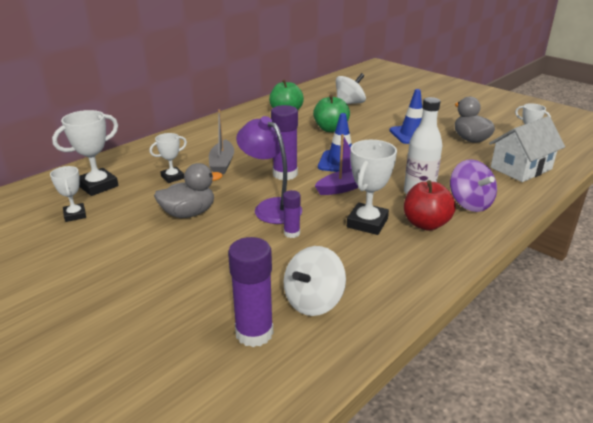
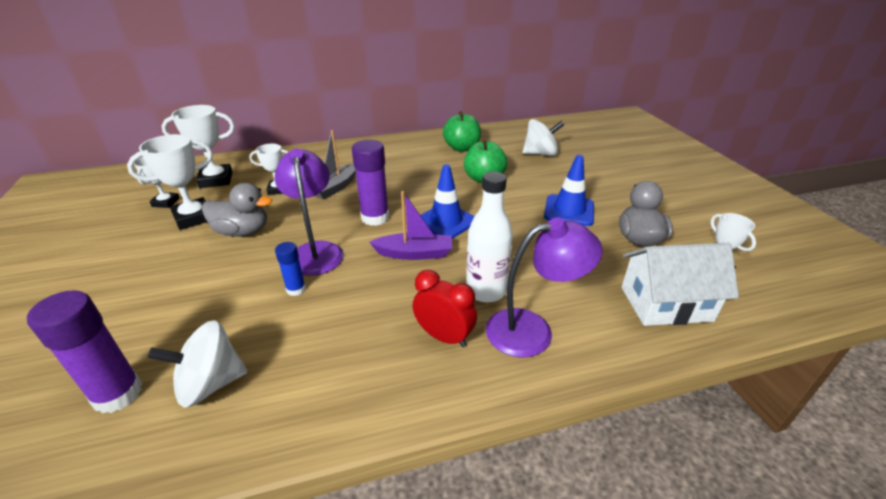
camera: 30 degrees right, 5 degrees up
purple glue stick [283,190,301,238] -> blue glue stick [275,242,306,296]
white trophy [347,140,397,235] -> white trophy moved to [127,134,213,230]
red apple [404,180,456,231] -> red clock [413,270,477,347]
purple spinning top [450,159,497,212] -> purple lamp [486,217,603,358]

